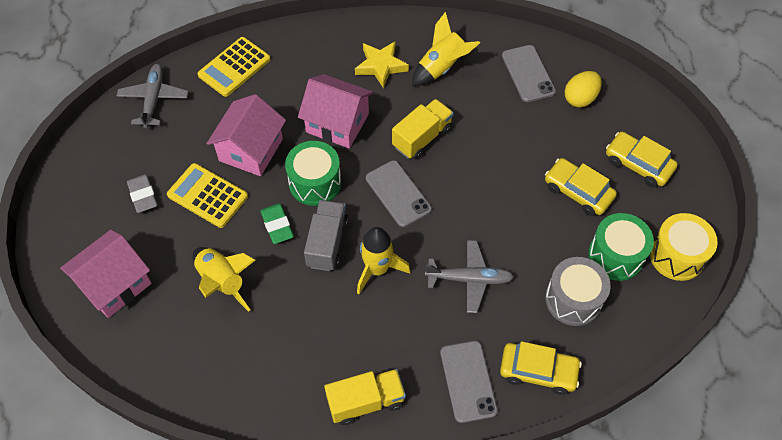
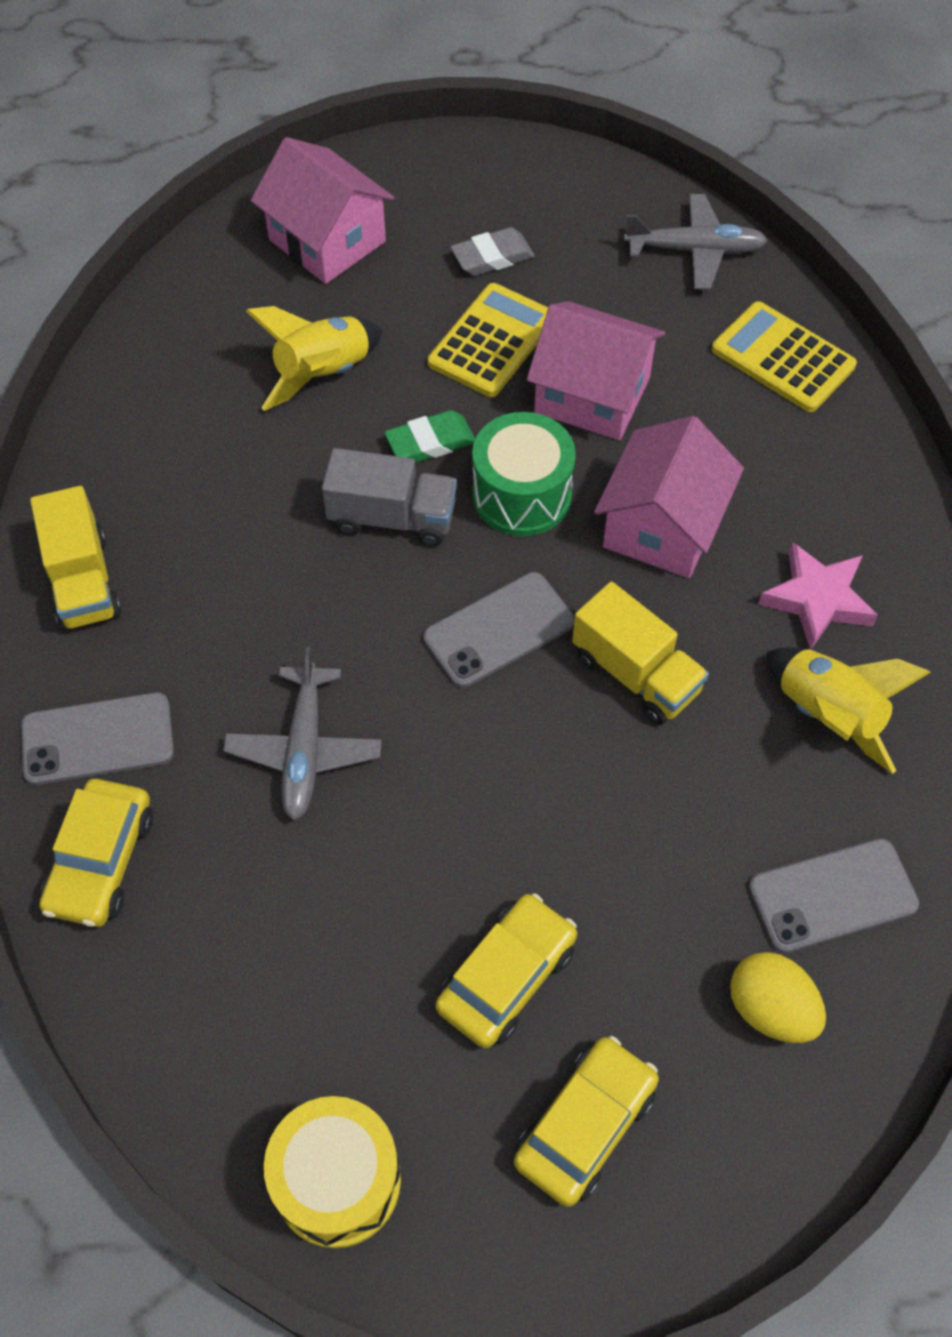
camera: 90 degrees right, 0 degrees up
yellow star [355,41,409,89] -> pink star [759,542,878,650]
yellow rocket [357,227,411,294] -> none
grey drum [545,257,611,326] -> none
green drum [588,213,654,281] -> none

